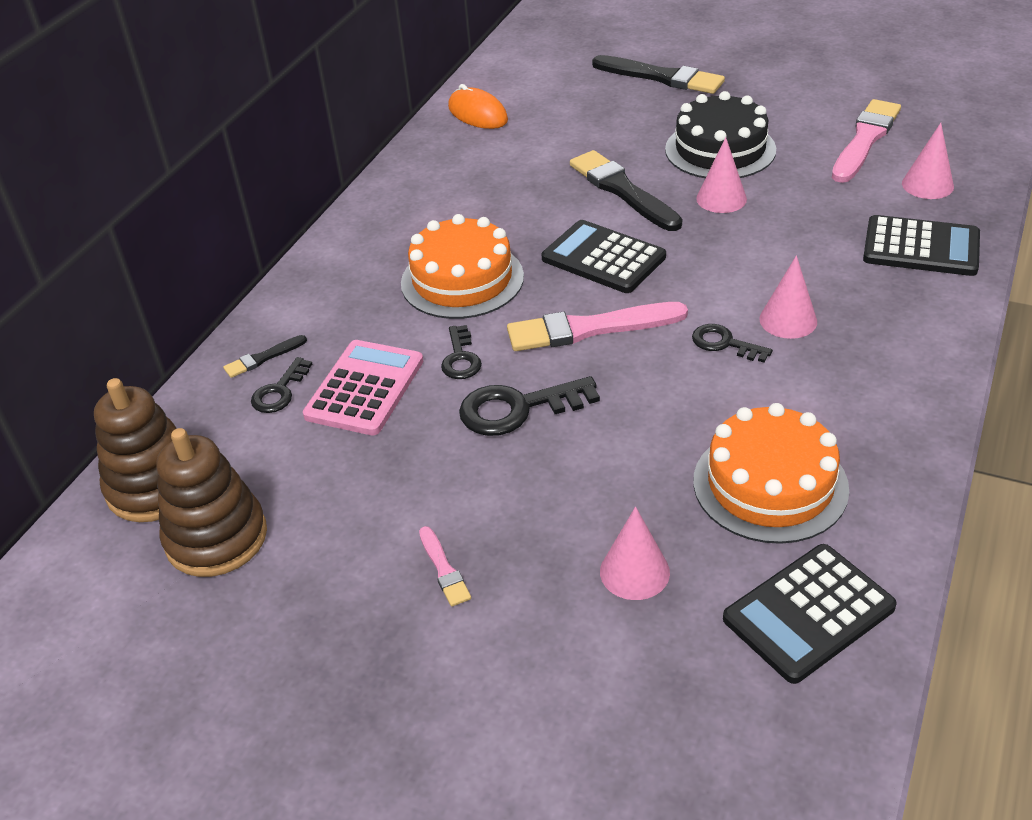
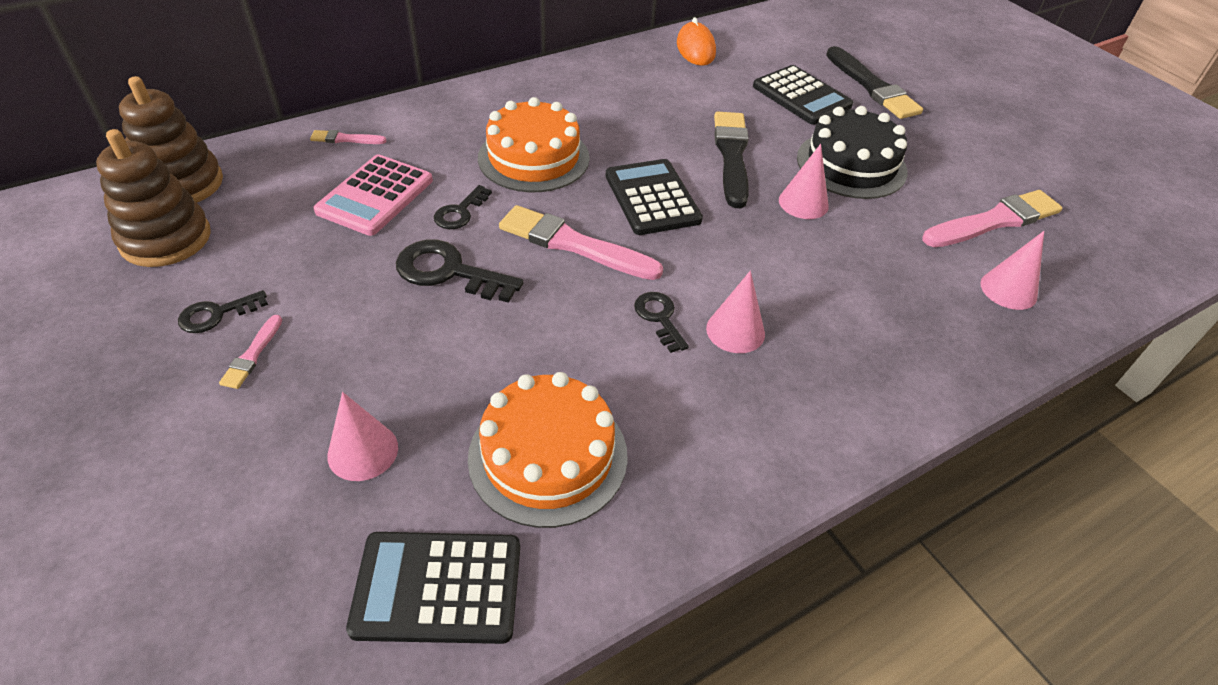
camera: 30 degrees right, 5 degrees up
black brush [223,335,307,378] -> pink brush [310,130,386,144]
black key [251,357,312,413] -> black key moved to [178,290,268,333]
pink calculator [303,340,423,435] -> pink calculator turned 150 degrees clockwise [313,154,433,236]
black calculator [863,215,980,276] -> black calculator moved to [753,65,853,125]

